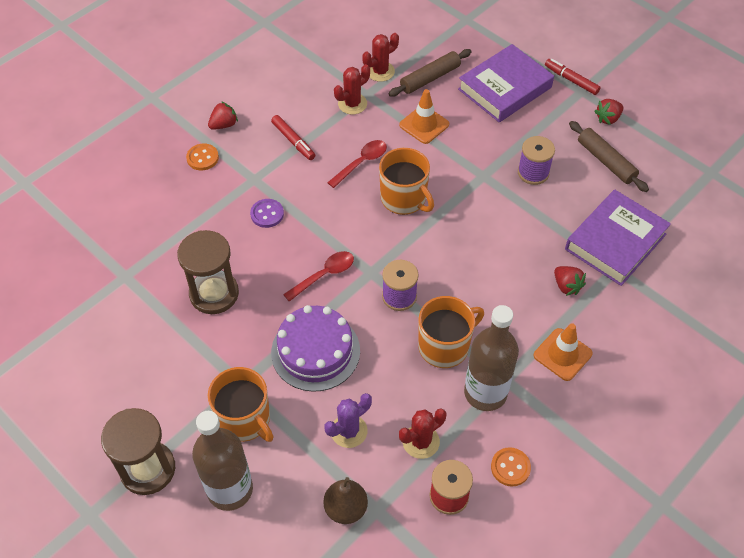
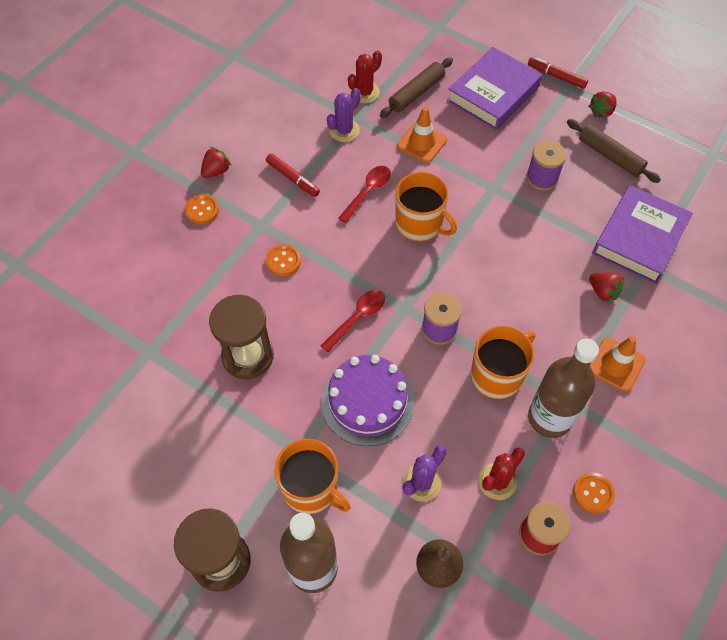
camera: 10 degrees left, 5 degrees up
purple button [250,199,284,228] -> orange button [266,244,301,276]
red cactus [334,64,370,115] -> purple cactus [327,88,361,142]

